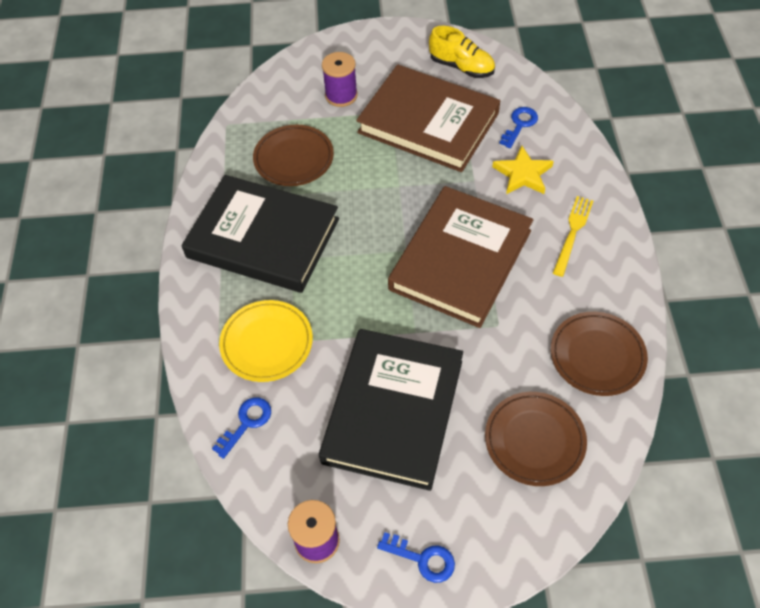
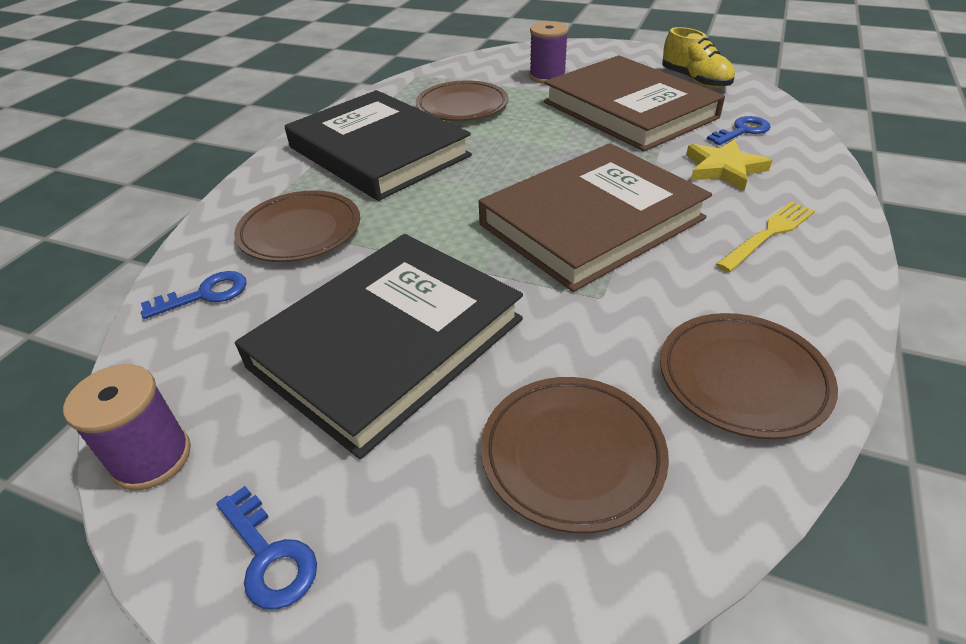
camera: 25 degrees right, 15 degrees down
yellow plate [219,300,313,382] -> brown plate [234,190,360,262]

